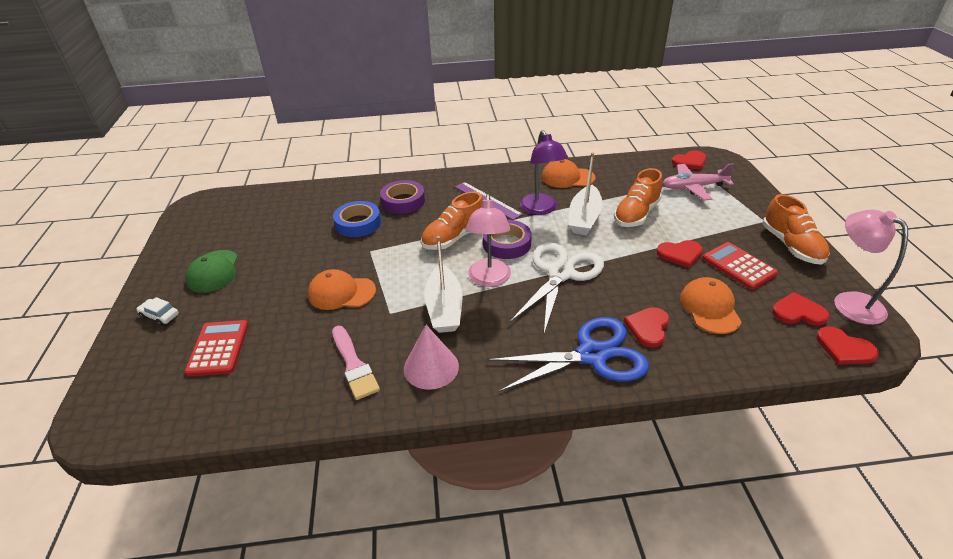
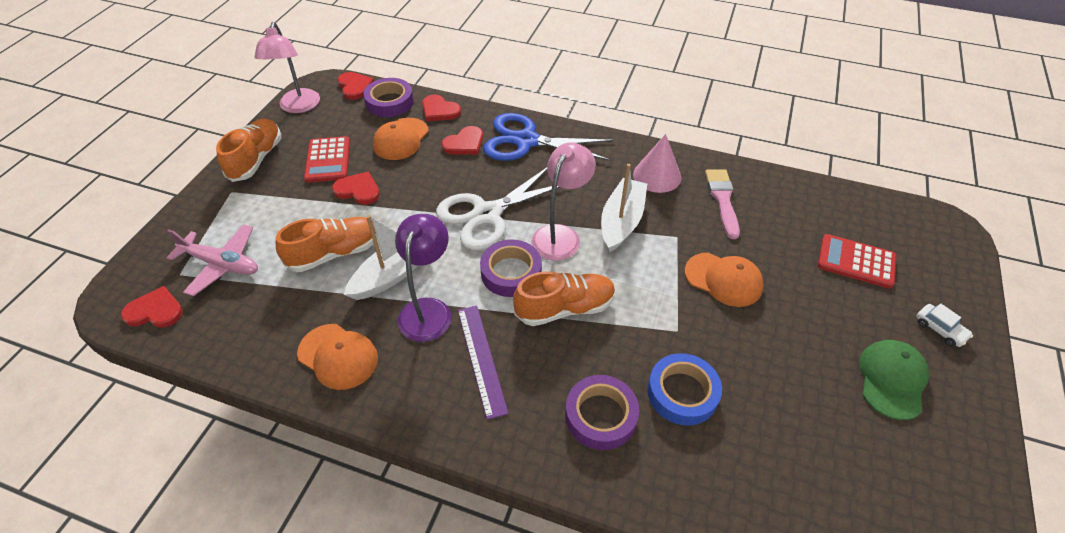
camera: 155 degrees left, 10 degrees up
red calculator [184,320,249,377] -> red calculator turned 90 degrees clockwise [818,234,896,289]
red heart [772,292,829,326] -> red heart moved to [422,95,461,121]
none -> purple tape [363,78,414,117]

